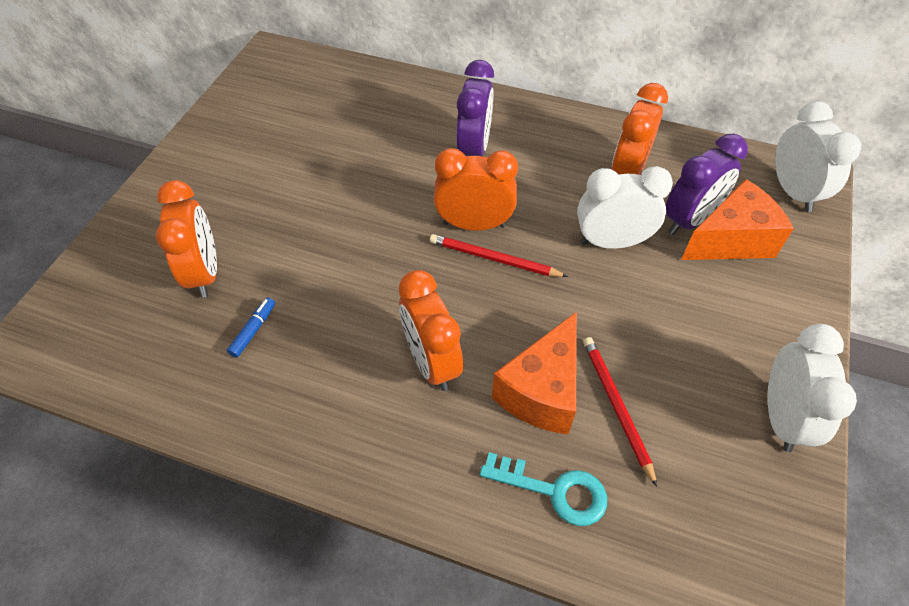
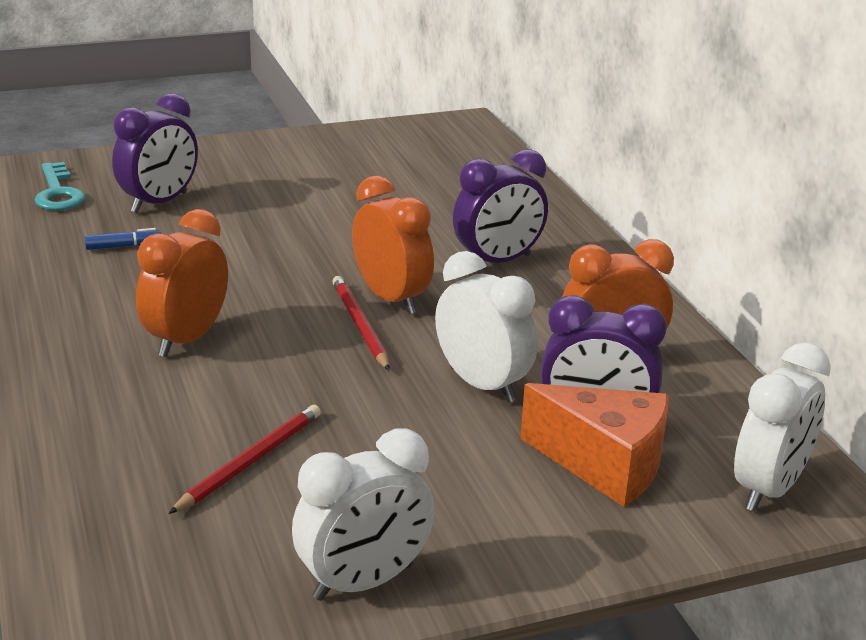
camera: 50 degrees right, 25 degrees down
orange clock [156,180,217,298] -> purple clock [112,93,198,213]
turquoise key [480,452,607,526] -> turquoise key moved to [35,162,85,211]
orange cheese [492,312,577,434] -> none

